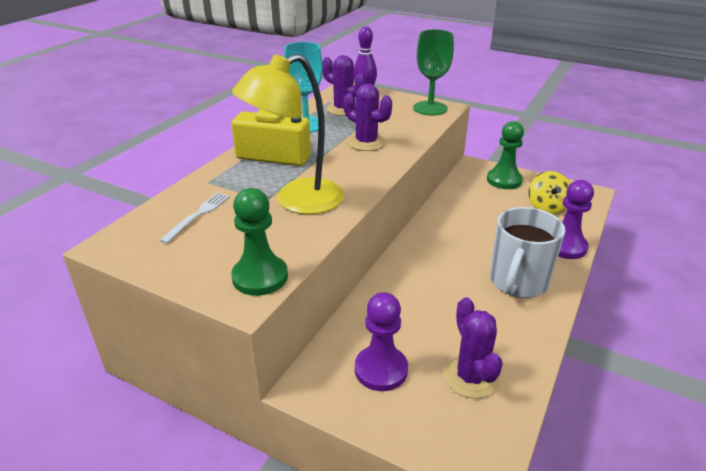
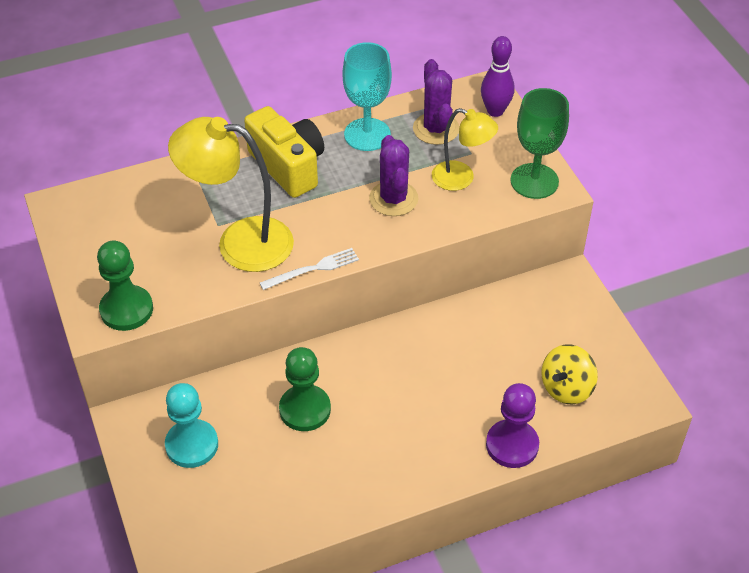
camera: 40 degrees right, 15 degrees up
white fork [159,193,230,244] -> white fork moved to [260,248,359,290]
purple pawn [355,292,408,391] -> turquoise pawn [165,383,218,468]
purple cactus [444,297,503,399] -> none
green pawn [487,121,524,189] -> green pawn moved to [279,347,331,431]
white mug [490,207,565,298] -> none
none -> yellow lamp [432,108,498,191]

